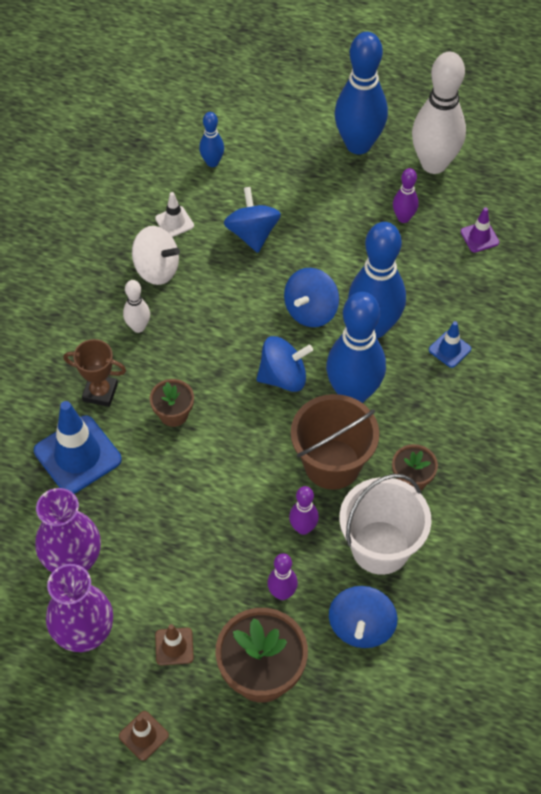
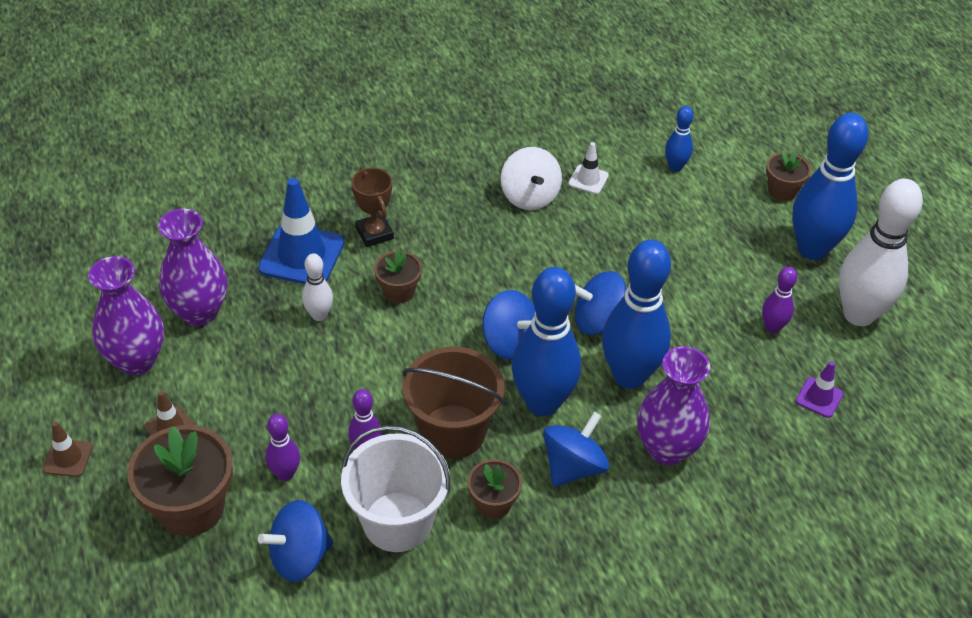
camera: 50 degrees right, 10 degrees down
white bowling pin [123,280,150,333] -> white bowling pin moved to [302,253,333,321]
blue spinning top [224,187,281,253] -> blue spinning top moved to [543,412,609,487]
blue traffic cone [429,321,471,368] -> purple vase [637,346,710,465]
none -> brown flower pot [766,151,811,201]

